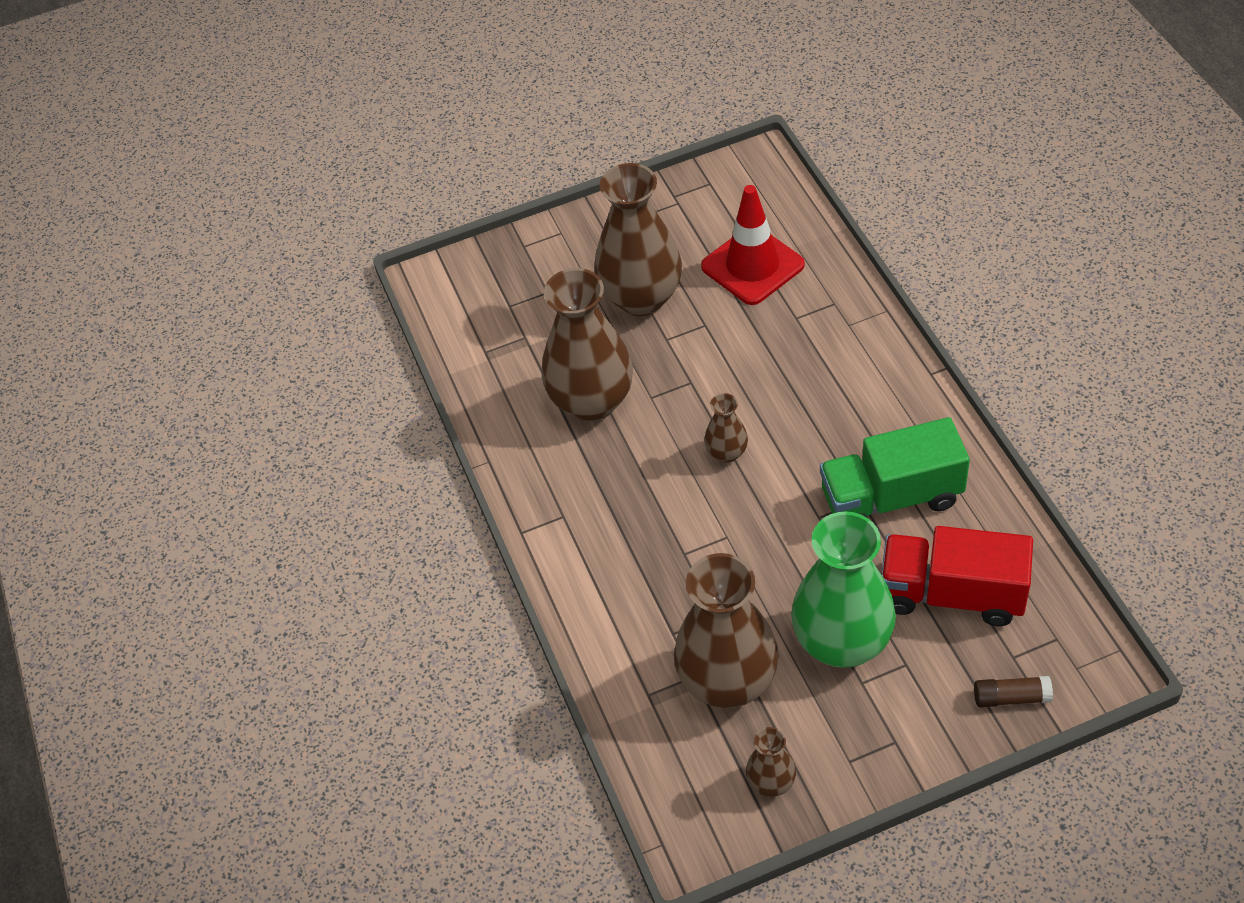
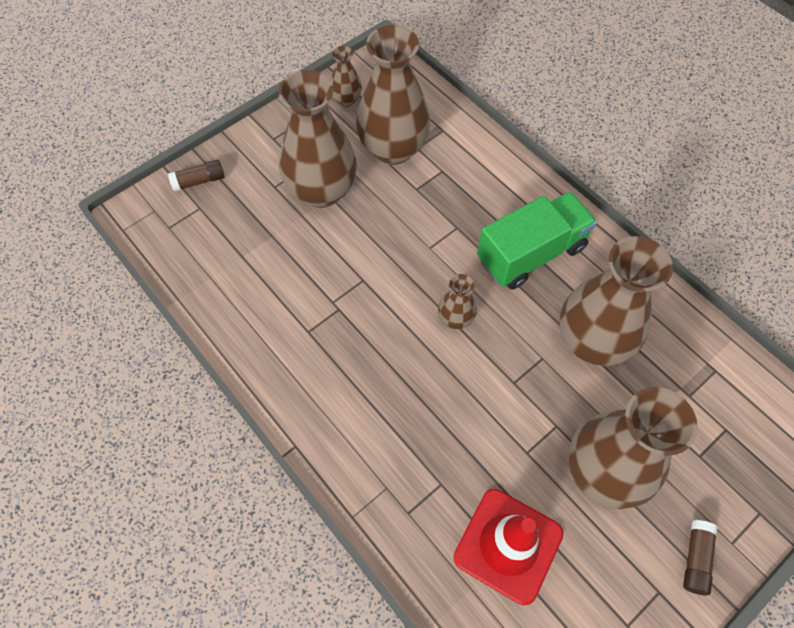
camera: 155 degrees right, 10 degrees up
green vase [791,512,896,668] -> brown vase [278,70,357,208]
green truck [820,417,970,518] -> green truck moved to [477,192,597,290]
red truck [881,526,1033,626] -> none
none -> brown glue stick [683,520,718,596]

